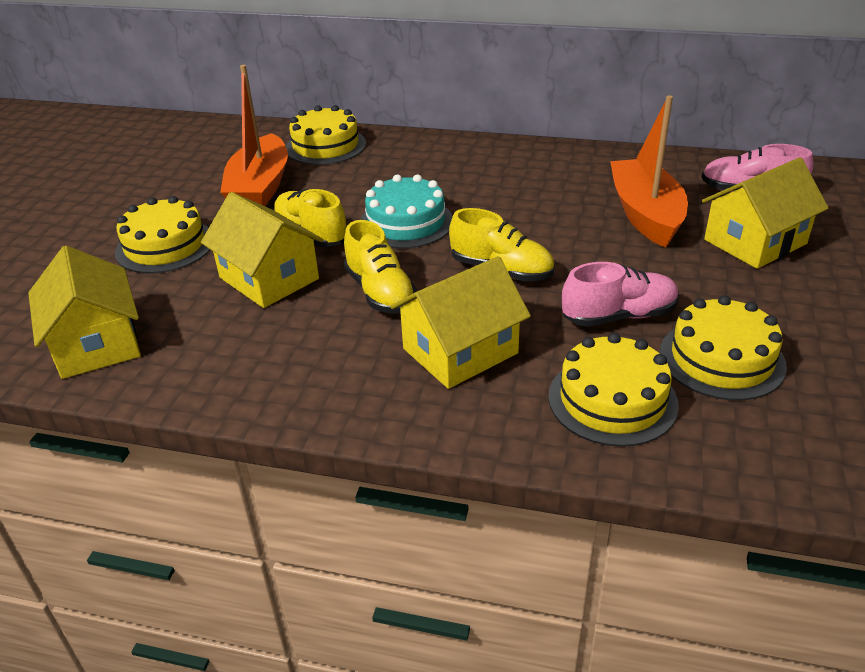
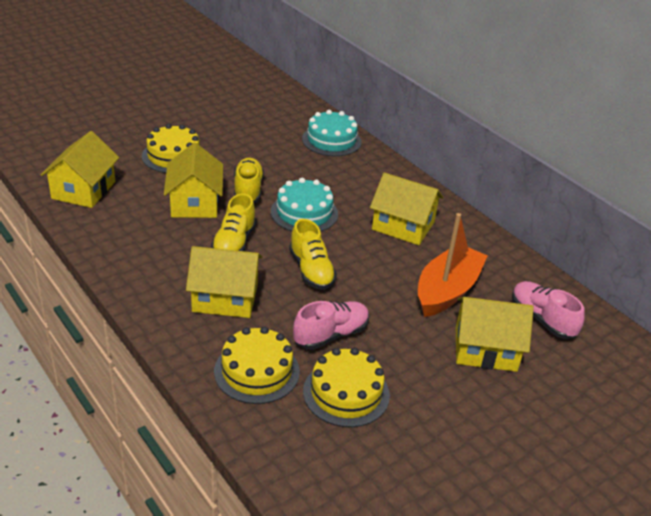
camera: 35 degrees right, 0 degrees up
orange boat [220,65,288,206] -> none
yellow cake [286,105,366,165] -> turquoise cake [302,110,361,156]
pink shoe [562,262,679,327] -> pink shoe turned 60 degrees counterclockwise [293,301,369,350]
none -> yellow house [370,173,444,245]

